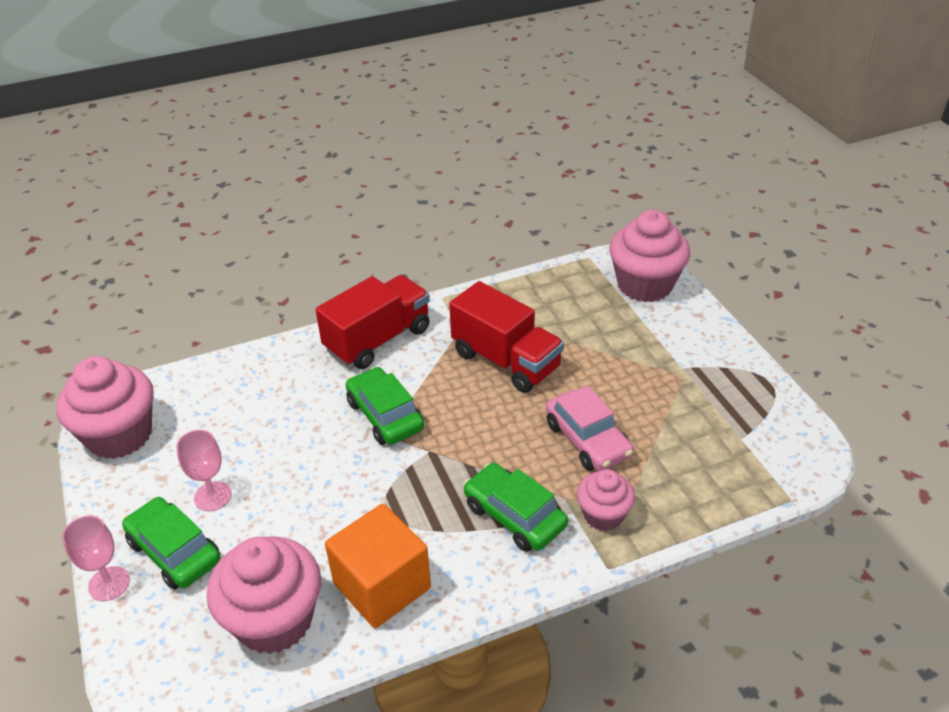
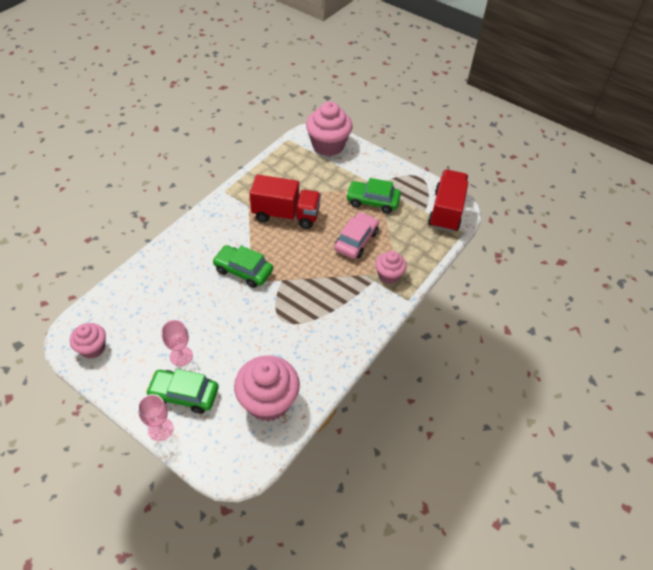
camera: 35 degrees left, 10 degrees up
pink cupcake [56,356,154,459] -> pink cupcake [70,323,106,359], size x0.57
red truck [316,275,430,369] -> red truck moved to [428,169,468,232]
orange cube [325,504,431,628] -> none
green car [464,463,568,552] -> green car moved to [346,178,401,213]
pink car [546,386,634,471] -> pink car turned 90 degrees counterclockwise [334,212,379,259]

